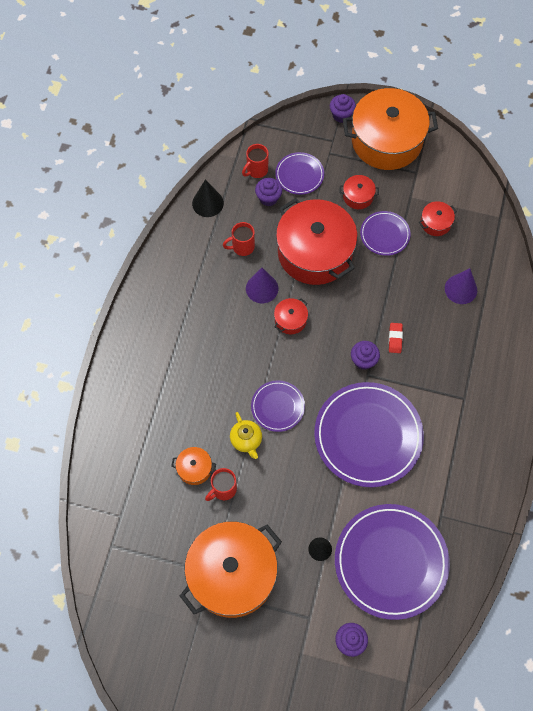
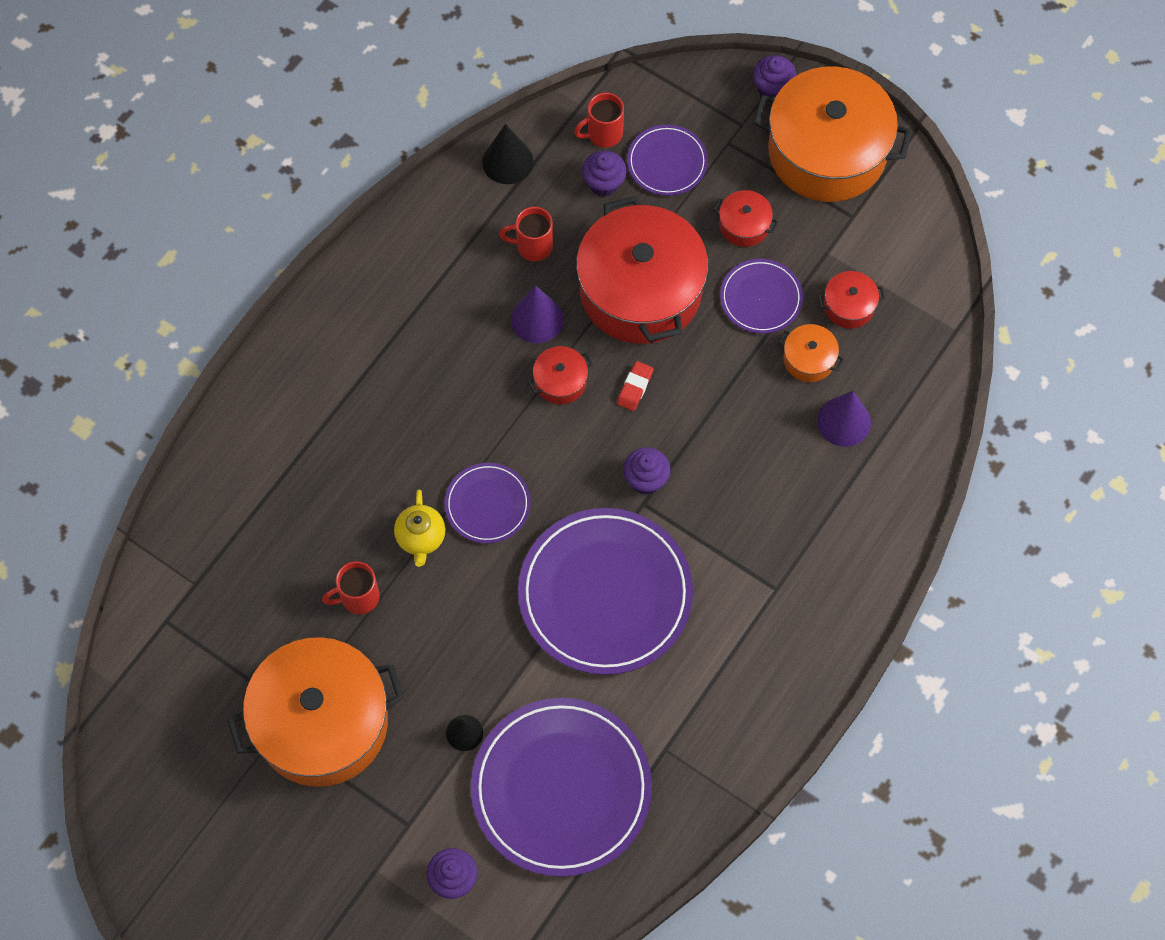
camera: 20 degrees right, 0 degrees up
orange pot [171,447,216,485] -> orange pot moved to [778,324,844,382]
red eraser [389,323,403,353] -> red eraser moved to [617,361,653,411]

